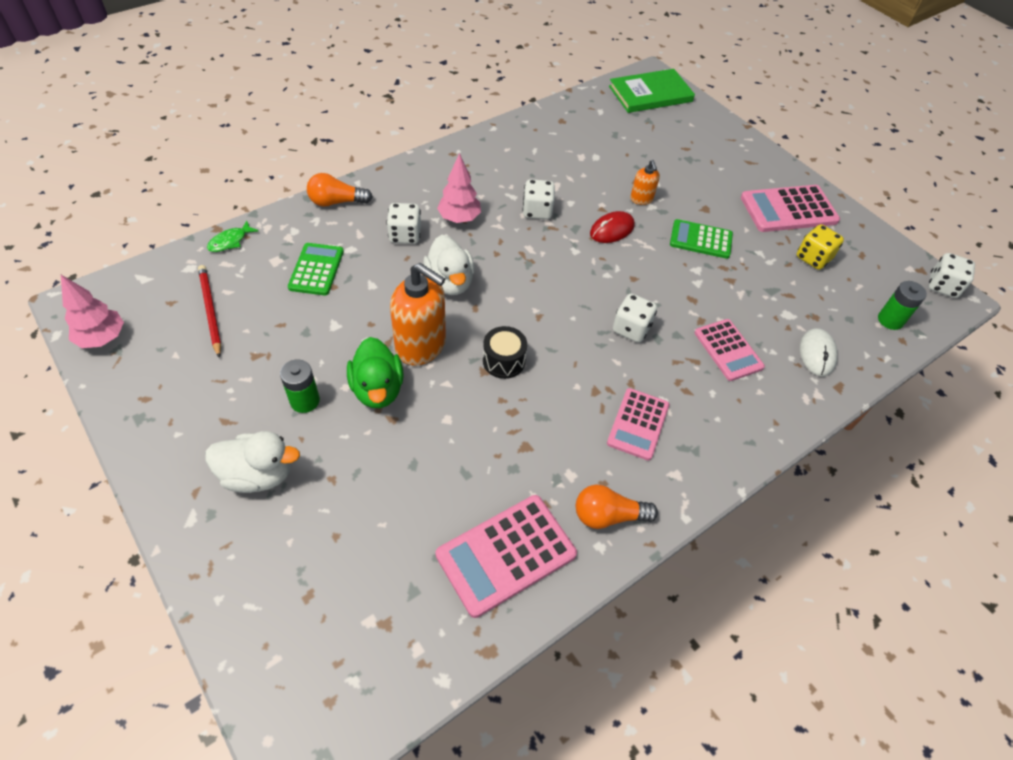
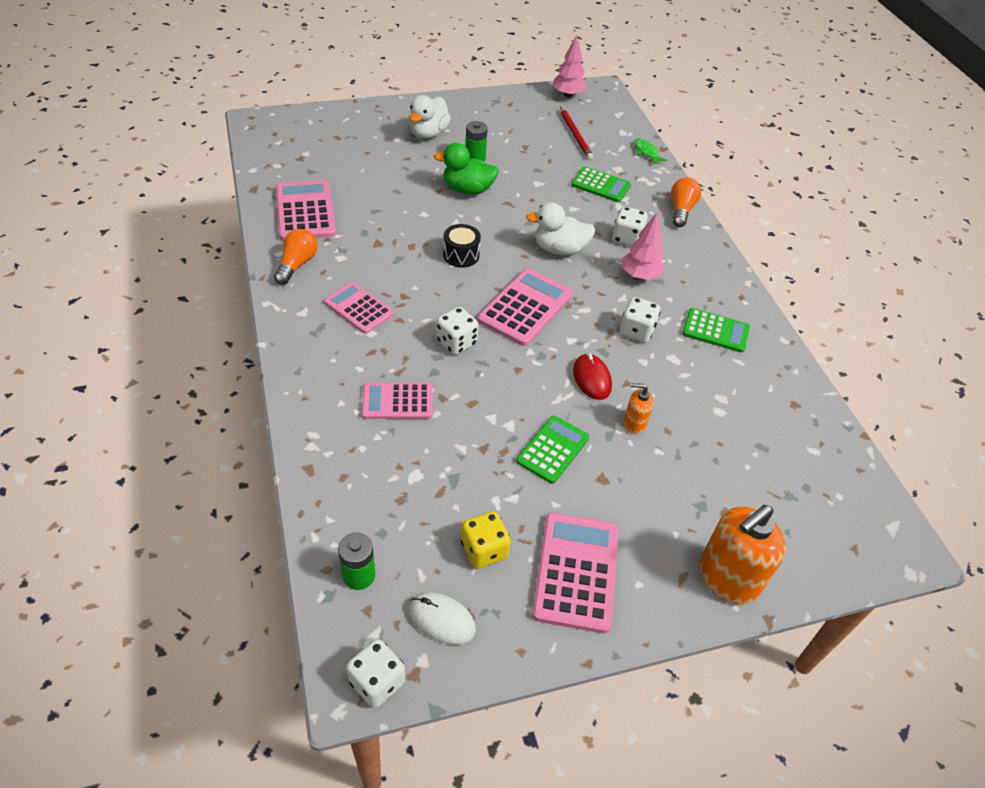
camera: 110 degrees right, 5 degrees down
red pencil [198,265,221,358] -> red pencil turned 75 degrees clockwise [560,107,593,160]
orange soap dispenser [390,263,446,366] -> orange soap dispenser moved to [699,505,786,605]
green book [609,69,695,113] -> none
white mouse [800,328,838,376] -> white mouse moved to [409,592,476,645]
none -> pink calculator [477,268,573,346]
none -> green calculator [682,308,750,353]

